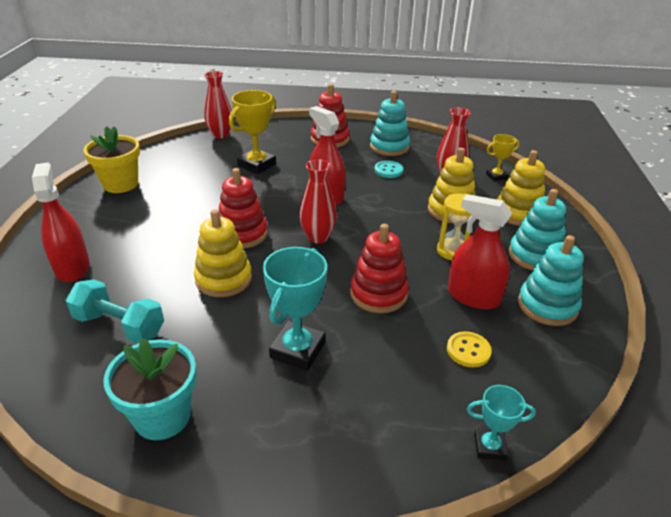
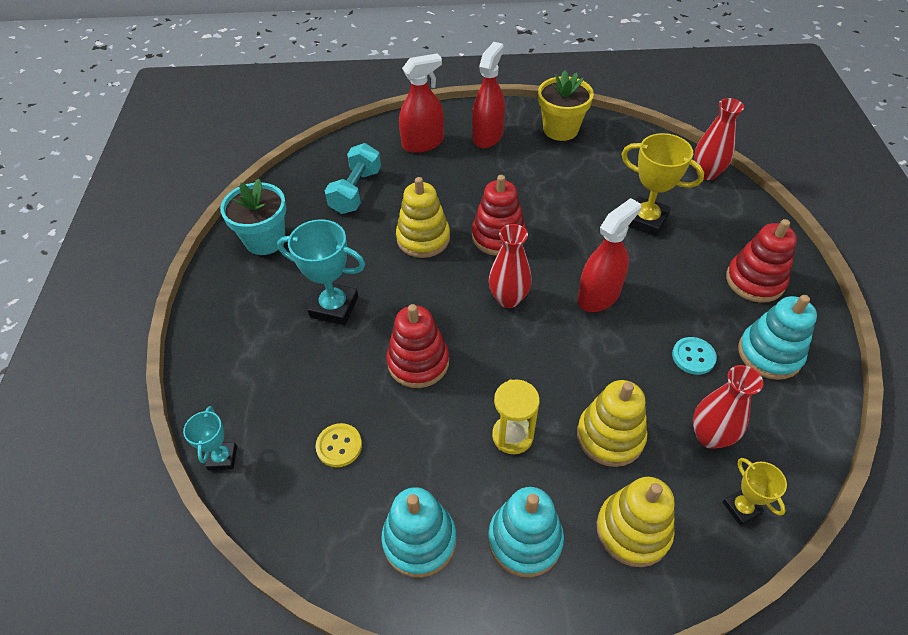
camera: 85 degrees right, 15 degrees up
red spray bottle [448,194,512,309] -> red spray bottle moved to [472,42,505,148]

